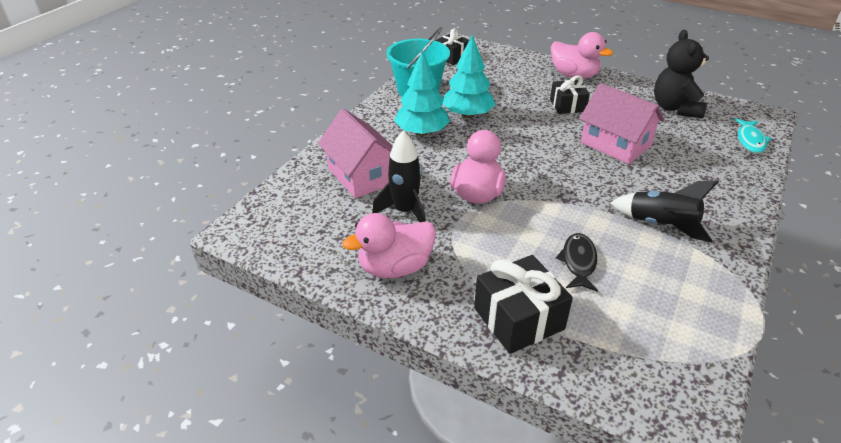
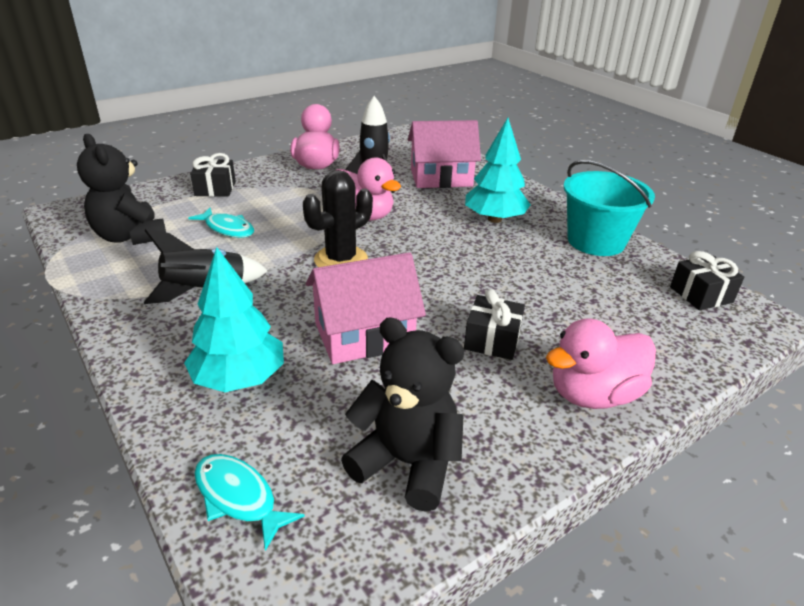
camera: 115 degrees right, 5 degrees down
turquoise tree [443,35,496,118] -> turquoise tree moved to [184,247,284,392]
black gift [474,255,573,354] -> black gift [190,153,236,197], size x0.66
black fish [556,233,598,292] -> turquoise fish [188,208,254,238]
none -> black teddy bear [77,134,166,245]
none -> black cactus [303,170,373,267]

